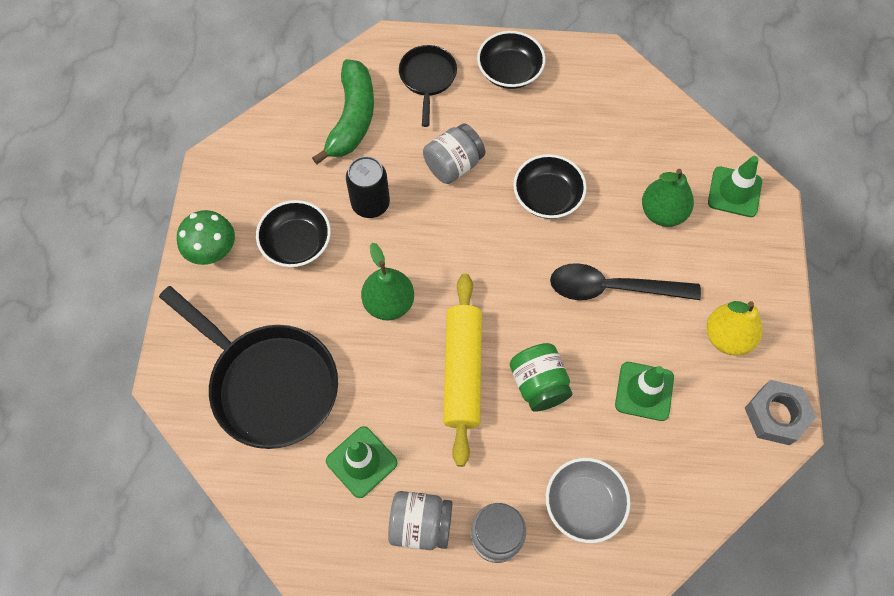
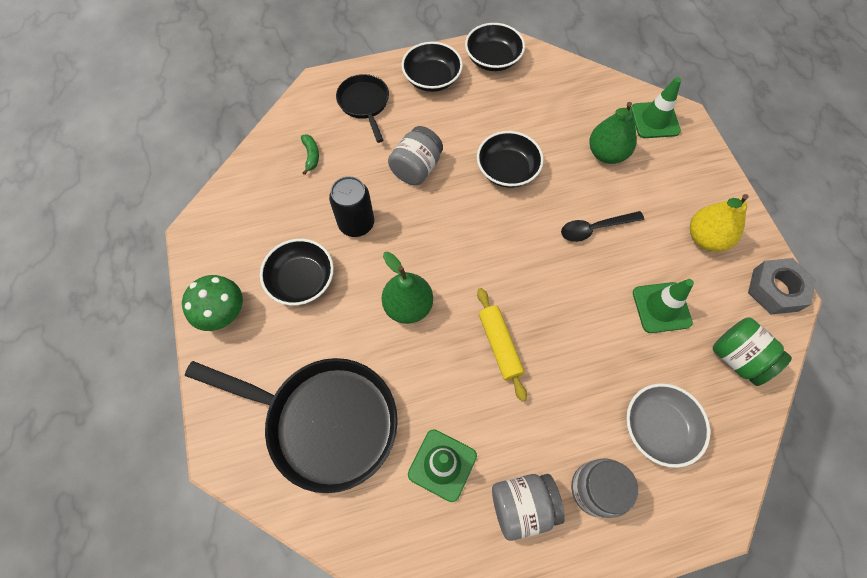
camera: 20 degrees left, 0 degrees up
green banana [312,59,374,164] -> green banana [301,134,319,175], size x0.41
yellow rolling pin [443,273,482,467] -> yellow rolling pin [477,288,527,402], size x0.64
green jar [510,343,573,412] -> green jar moved to [713,317,792,386]
black spoon [550,263,701,300] -> black spoon [561,211,644,242], size x0.65
none -> black bowl [465,23,525,71]

